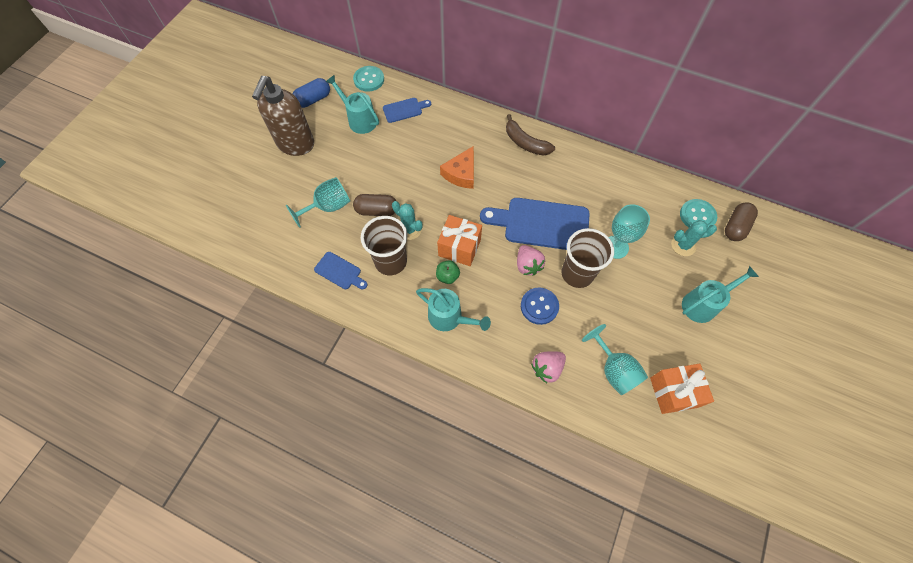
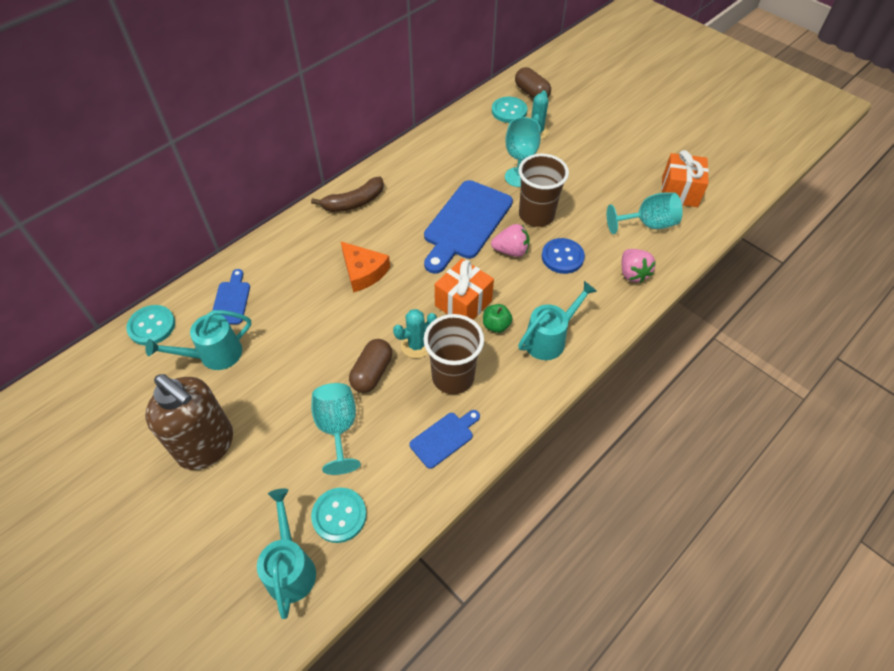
camera: 70 degrees left, 10 degrees down
blue capsule [293,78,330,108] -> none
turquoise watering can [682,266,759,323] -> turquoise watering can moved to [257,488,316,619]
none -> turquoise button [311,488,367,543]

